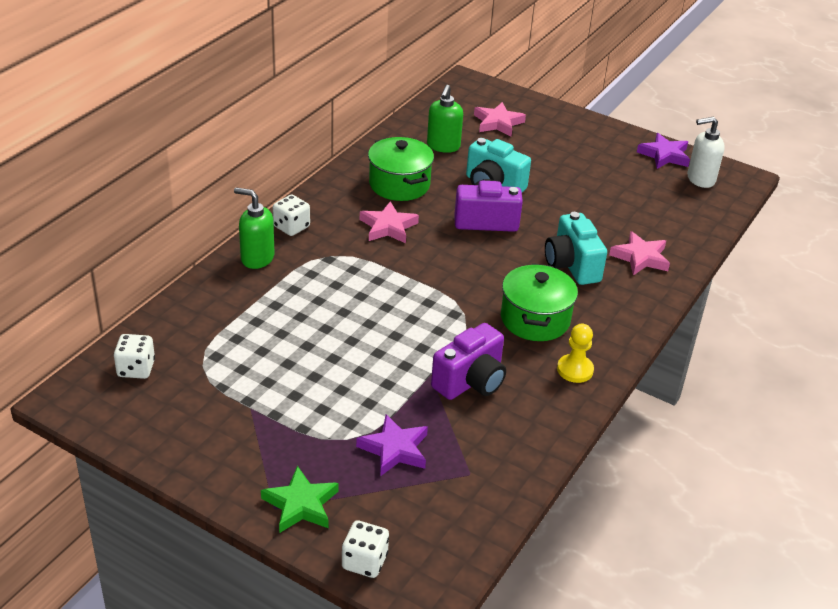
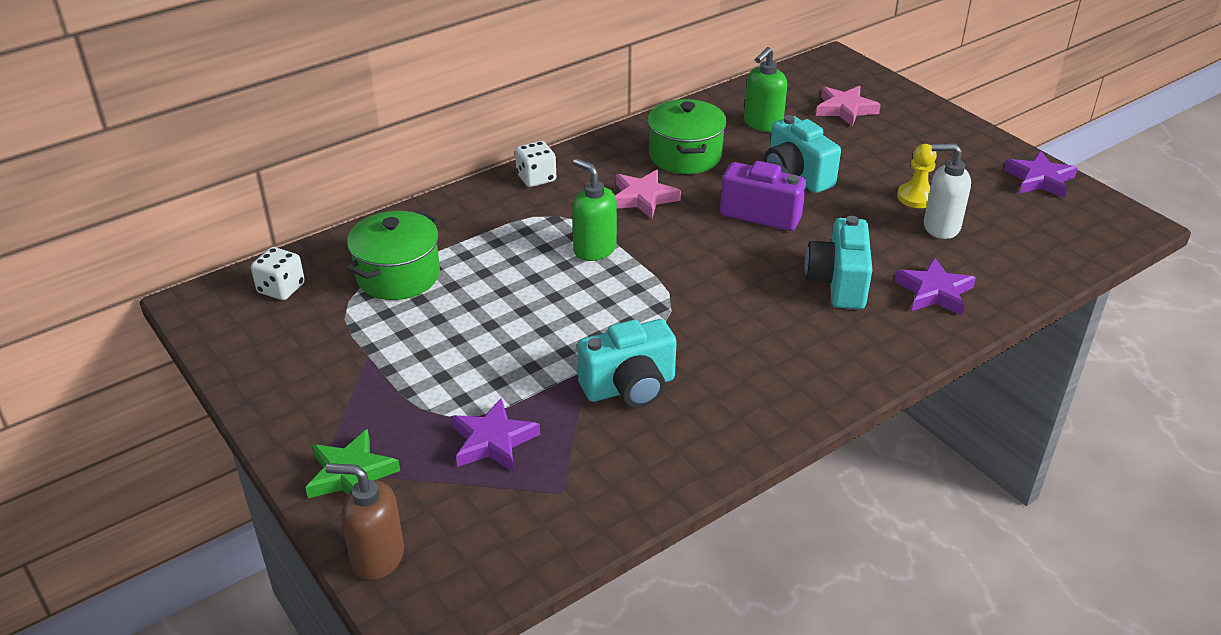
camera: 25 degrees right, 0 degrees up
green soap dispenser [234,187,274,269] -> green soap dispenser moved to [572,159,617,261]
white dice [342,520,389,578] -> brown soap dispenser [325,463,404,580]
purple camera [431,323,506,400] -> turquoise camera [577,319,677,407]
green pot [501,263,578,341] -> green pot moved to [346,211,440,300]
yellow pawn [557,324,594,383] -> yellow pawn moved to [897,144,937,208]
pink star [609,231,670,276] -> purple star [894,257,976,315]
white soap dispenser [687,116,725,188] -> white soap dispenser moved to [924,143,971,239]

